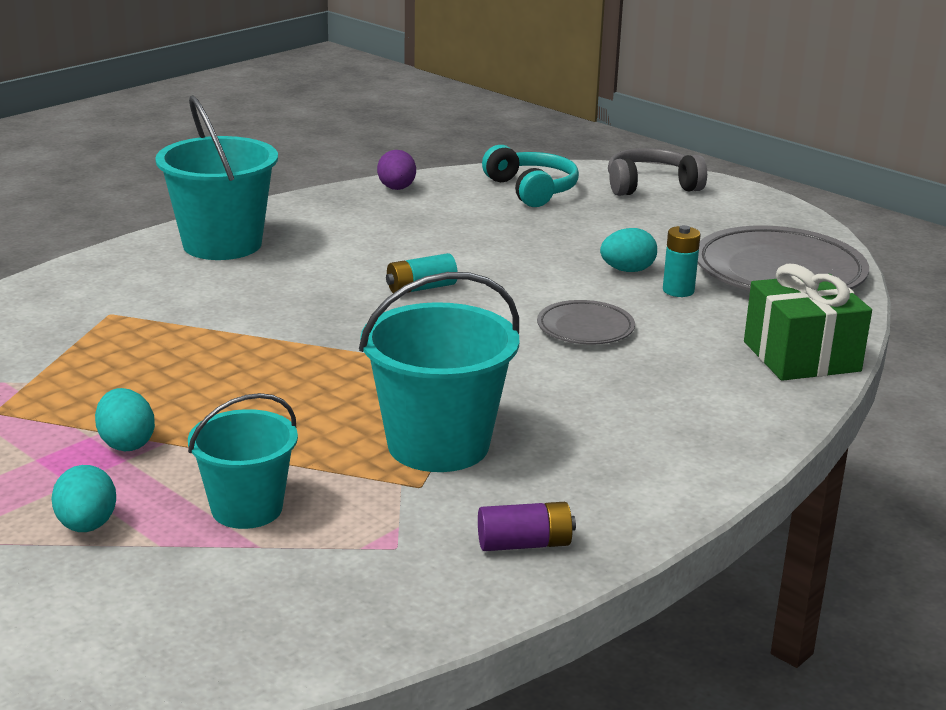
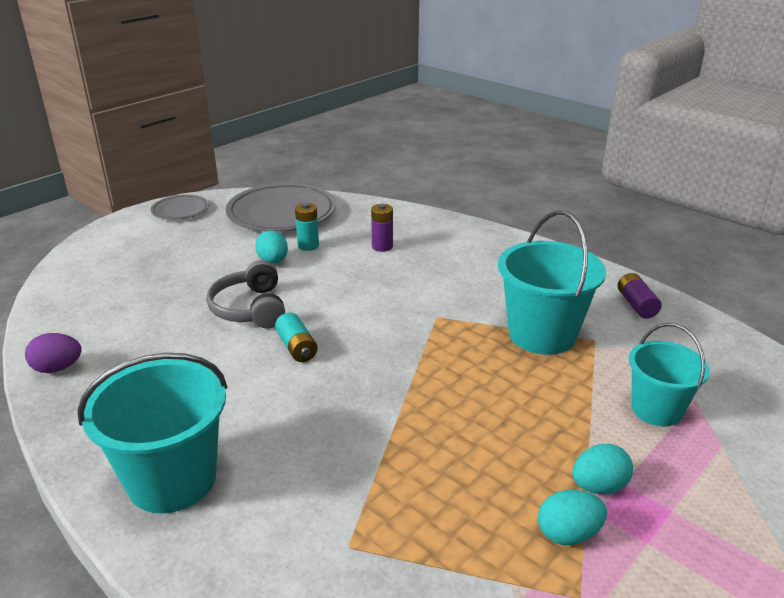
camera: 90 degrees left, 5 degrees up
turquoise egg [52,465,116,532] -> turquoise egg moved to [538,490,607,545]
turquoise headphones [482,145,579,207] -> none
grey plate [537,300,635,344] -> grey plate moved to [151,194,209,220]
grey headphones [608,148,707,196] -> grey headphones moved to [206,260,285,329]
green gift [744,264,872,381] -> none
none -> purple battery [371,204,393,252]

